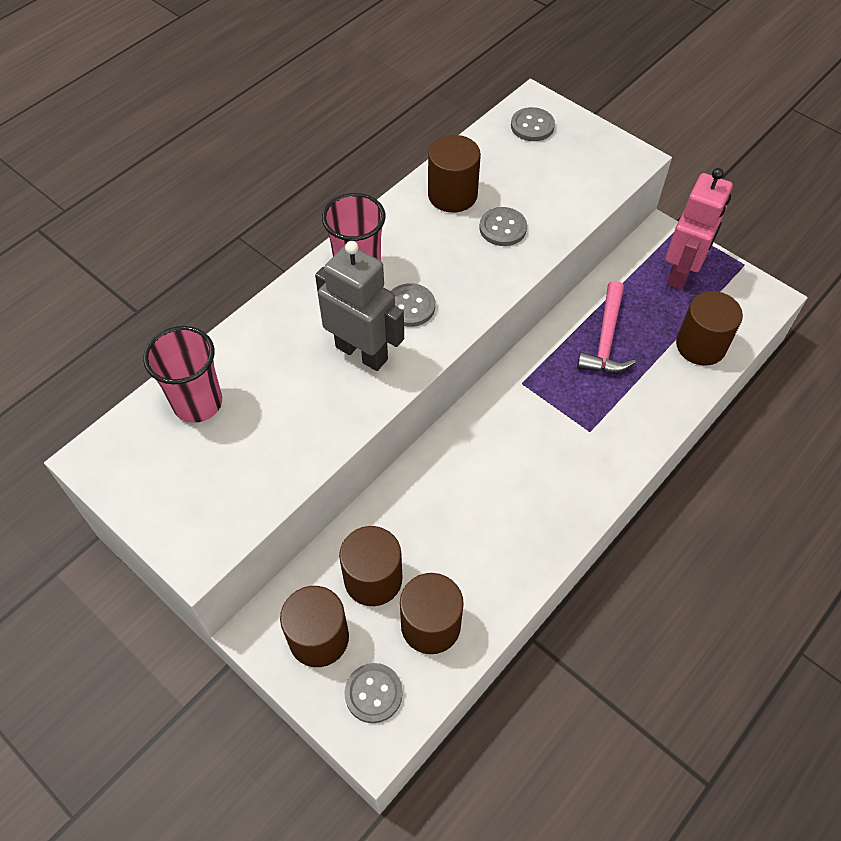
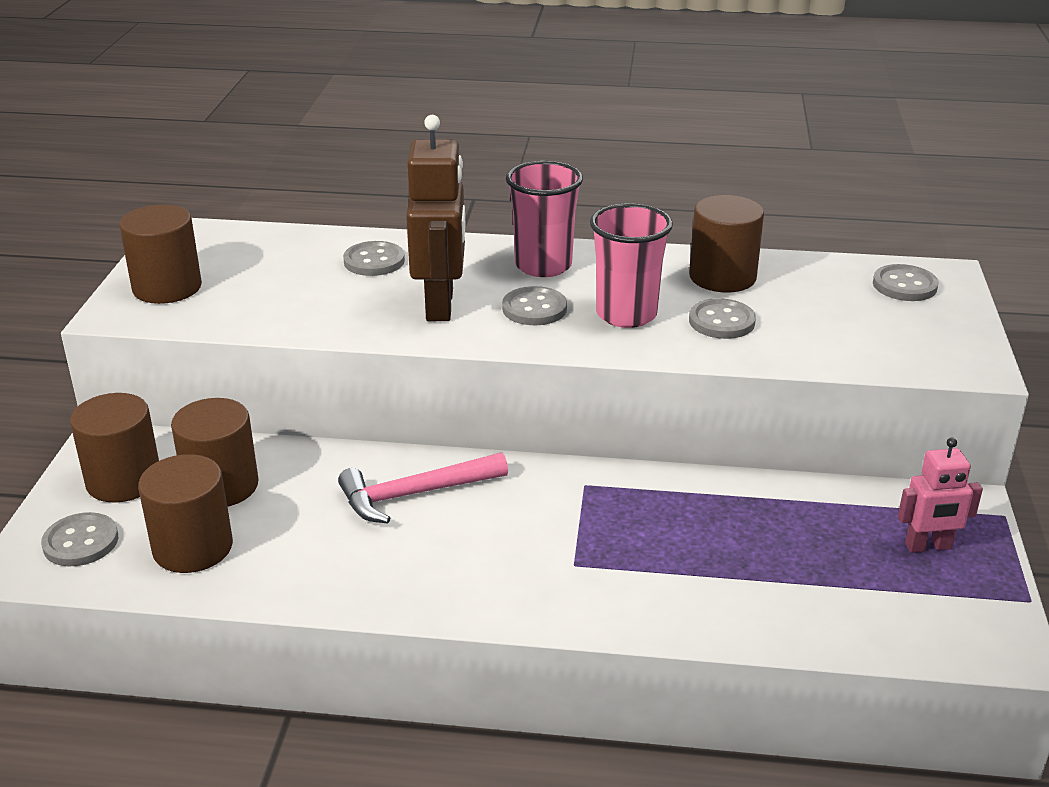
camera: 55 degrees right, 25 degrees down
pink cup [143,326,222,423] -> pink cup moved to [590,203,673,328]
grey robot [315,241,404,371] -> brown robot [406,115,466,321]
pink hammer [577,281,636,373] -> pink hammer moved to [338,452,508,524]
pink robot [666,168,733,290] -> pink robot [898,438,983,553], size x0.59
brown cylinder [676,291,743,366] -> brown cylinder moved to [119,204,202,304]
none -> grey button [343,241,405,276]

